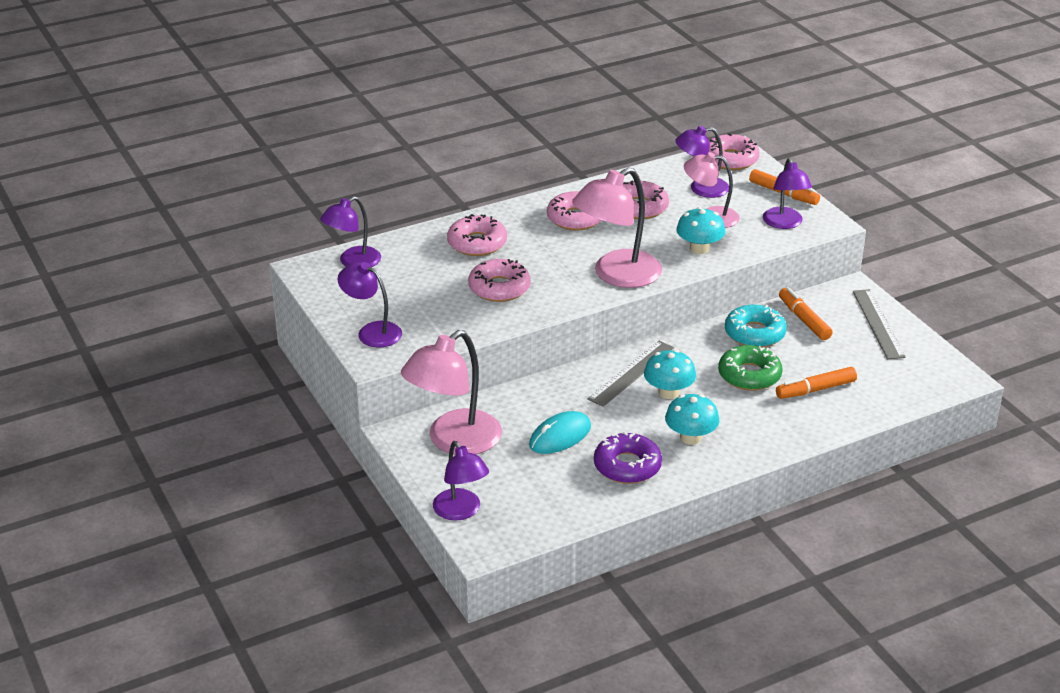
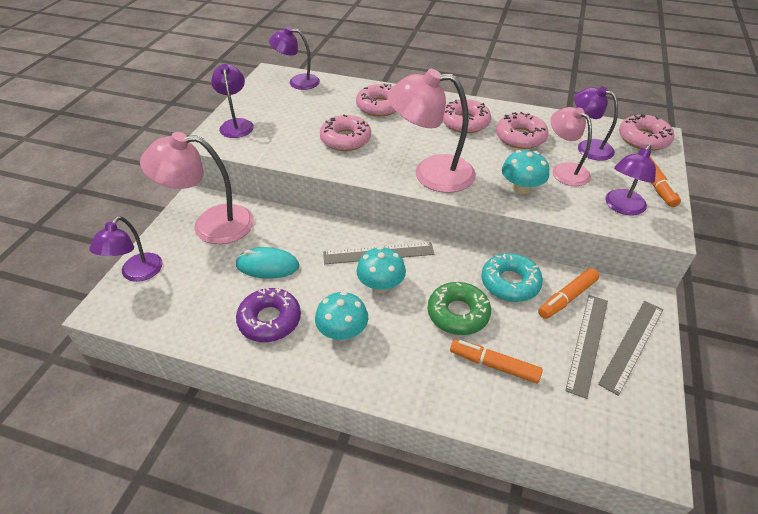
camera: 45 degrees right, 10 degrees up
orange marker [779,287,833,340] -> orange marker turned 150 degrees counterclockwise [538,268,599,319]
none -> grey ruler [565,295,608,399]

